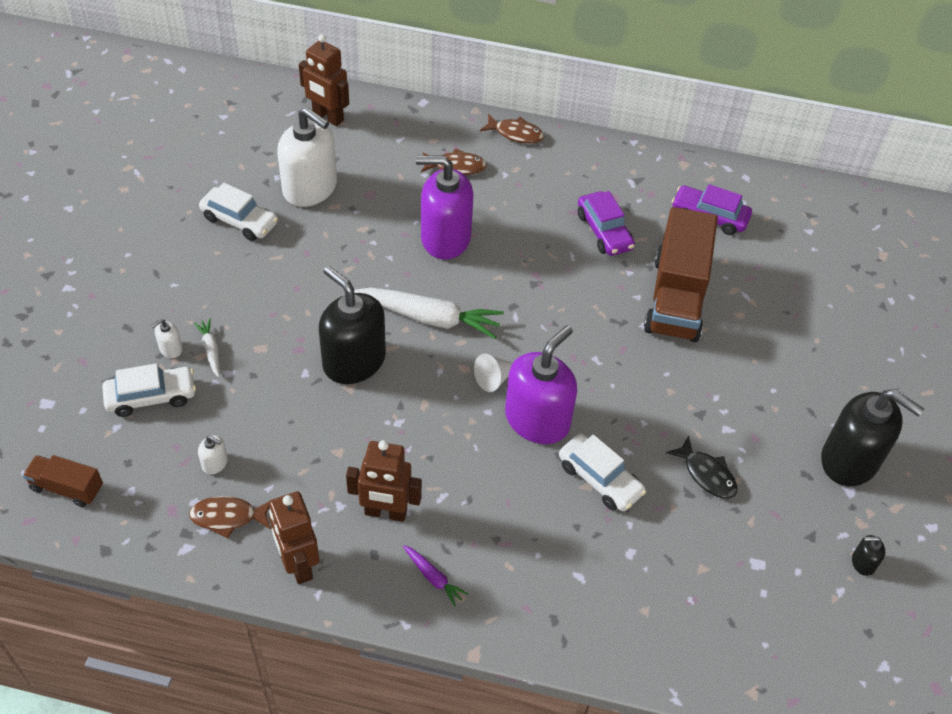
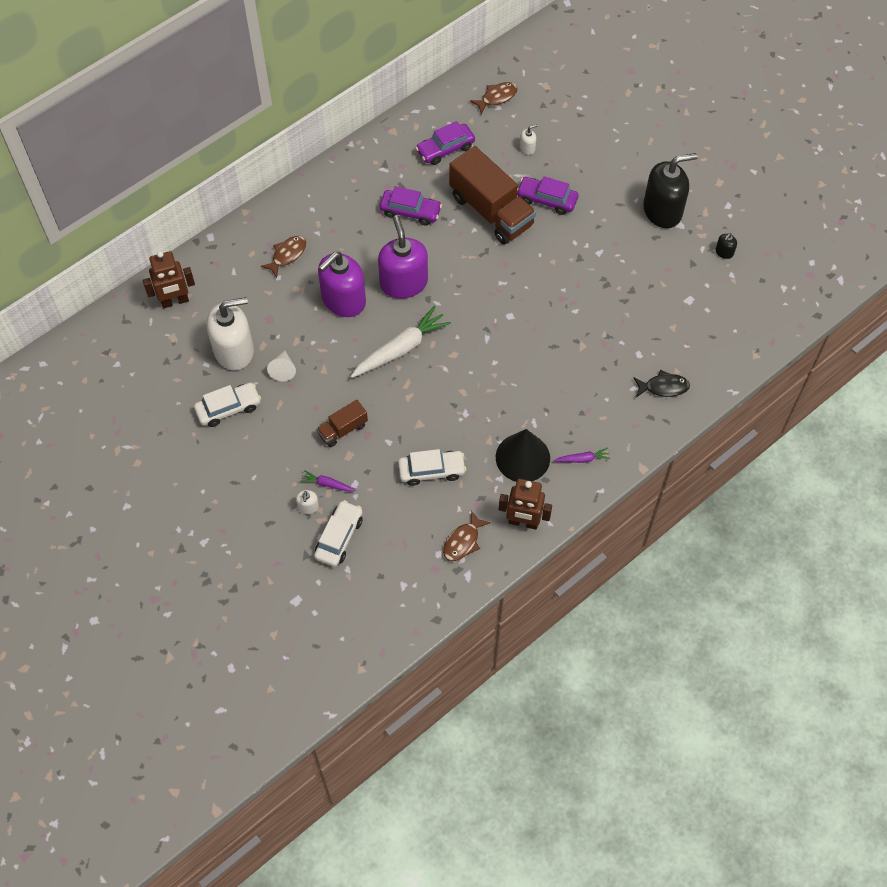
camera: 50 degrees left, 10 degrees up
brown truck [23,455,103,507] -> brown truck moved to [317,400,368,447]
white carrot [194,318,220,377] -> purple carrot [301,470,357,492]
white soap dispenser [198,435,228,474] -> white soap dispenser moved to [520,124,538,155]
black soap dispenser [319,266,386,384] -> none
brown robot [346,440,422,522] -> black cone [496,429,550,482]
white cone [474,353,513,392] -> white cone moved to [267,351,296,381]
brown fish [480,114,544,144] -> brown fish moved to [470,82,517,114]
purple soap dispenser [505,325,577,444] -> purple soap dispenser moved to [378,215,428,299]
white car [559,434,646,511] -> white car moved to [398,449,466,486]
black fish [666,436,737,499] -> black fish moved to [634,370,690,397]
none -> purple car [517,176,578,215]

